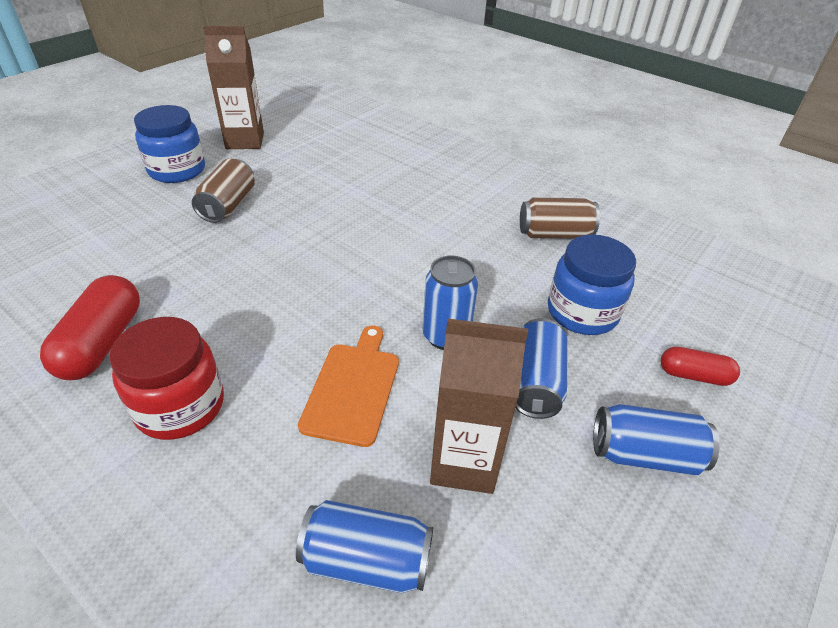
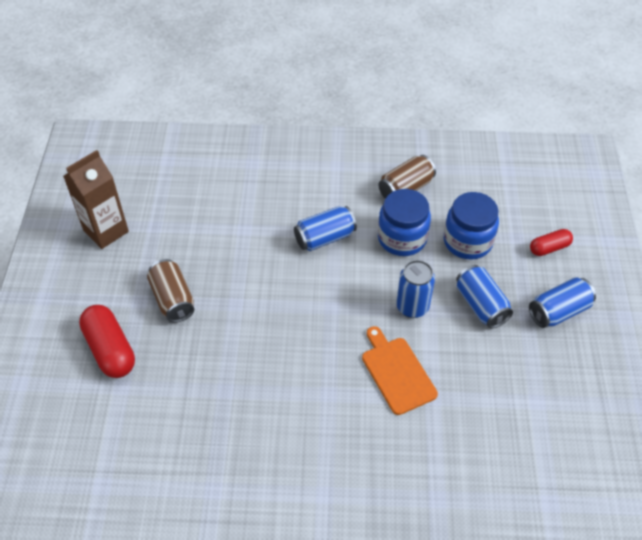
camera: 35 degrees left, 10 degrees up
red capsule [40,275,140,380] -> red capsule moved to [79,305,135,378]
red jar [109,317,224,440] -> none
blue jar [134,105,205,183] -> blue jar moved to [378,189,431,256]
blue can [296,500,433,593] -> blue can moved to [294,206,357,251]
brown carton [430,319,528,494] -> none

